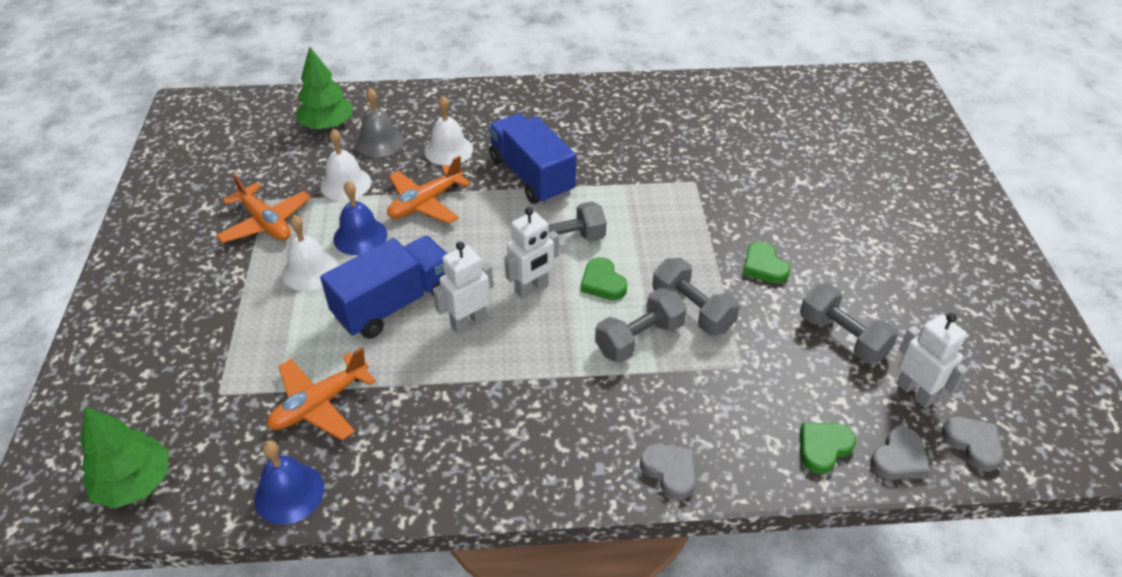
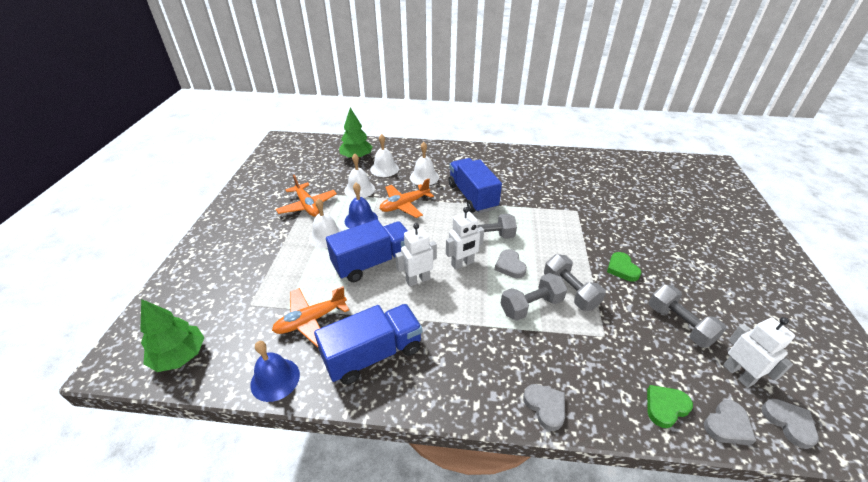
camera: 10 degrees right, 5 degrees down
grey bell [356,88,404,157] -> white bell [370,134,399,177]
green heart [580,257,627,300] -> grey heart [495,249,527,278]
none -> blue truck [314,304,422,385]

